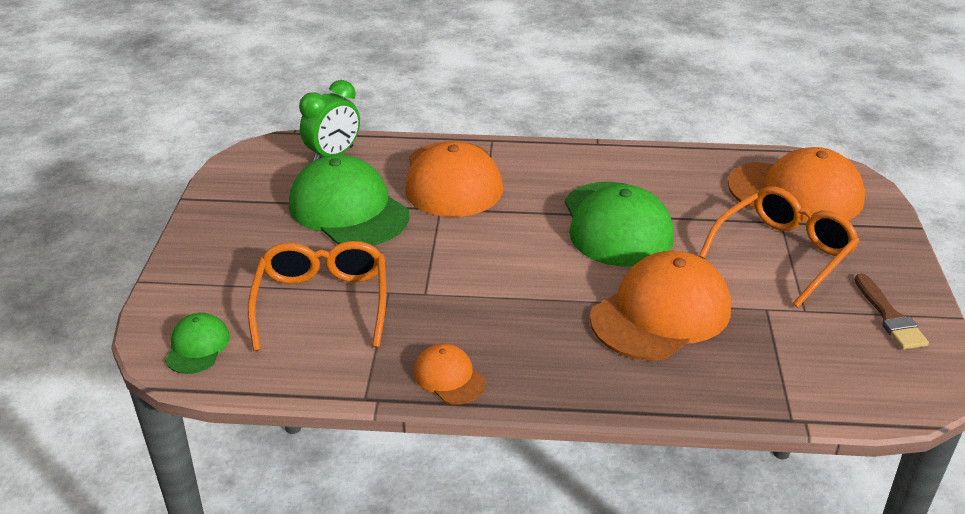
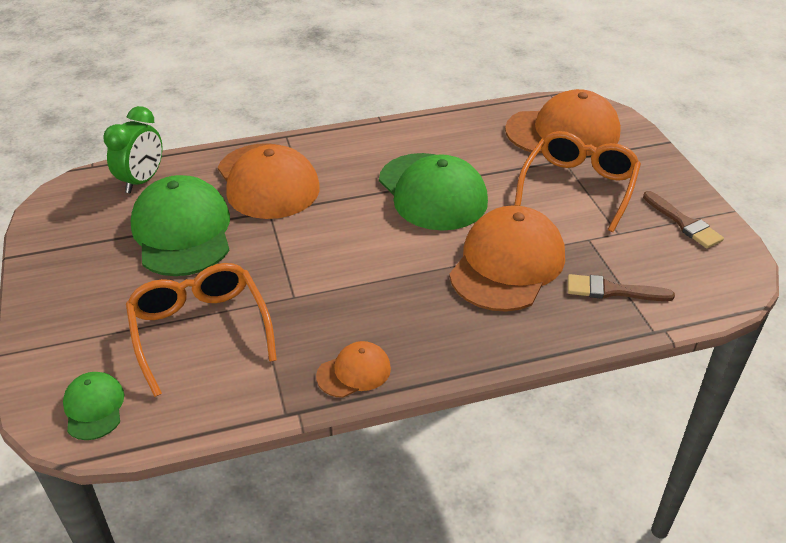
camera: 20 degrees left, 5 degrees up
green cap [289,155,409,245] -> green cap turned 45 degrees clockwise [131,175,230,276]
orange cap [414,343,486,404] -> orange cap turned 120 degrees clockwise [316,341,391,398]
none -> brown brush [568,274,675,301]

